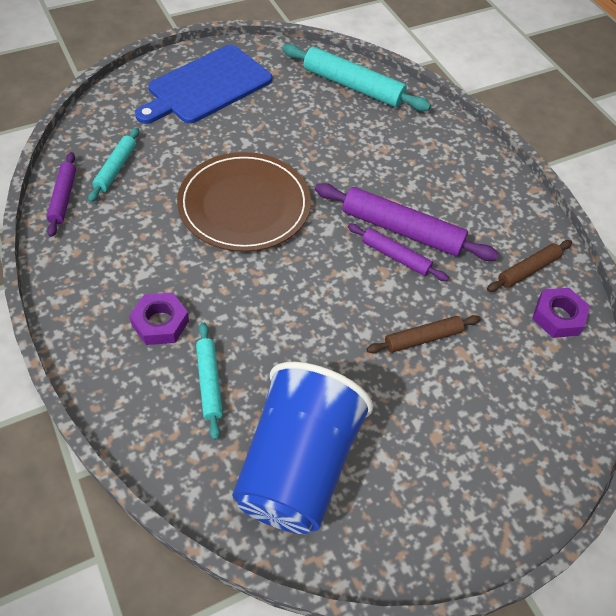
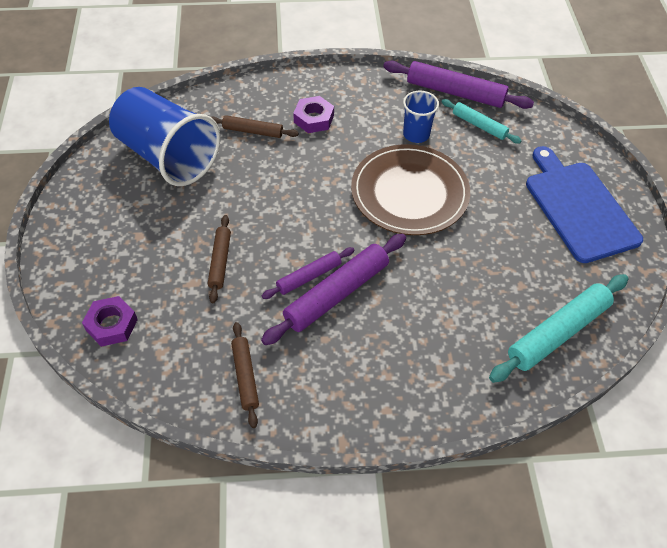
camera: 115 degrees right, 0 degrees up
purple rolling pin [47,152,76,237] -> purple rolling pin [383,61,534,109], size x1.73
turquoise rolling pin [196,322,223,440] -> brown rolling pin [211,115,298,138]
purple nut [532,288,590,338] -> purple nut moved to [82,296,138,347]
none -> blue cup [403,91,439,143]

